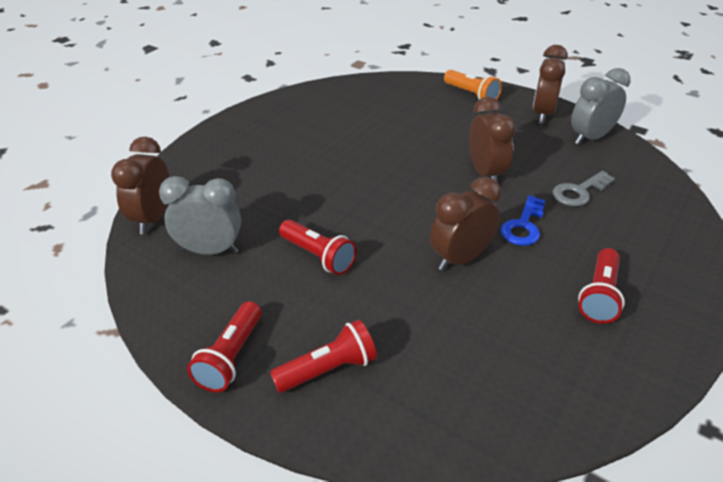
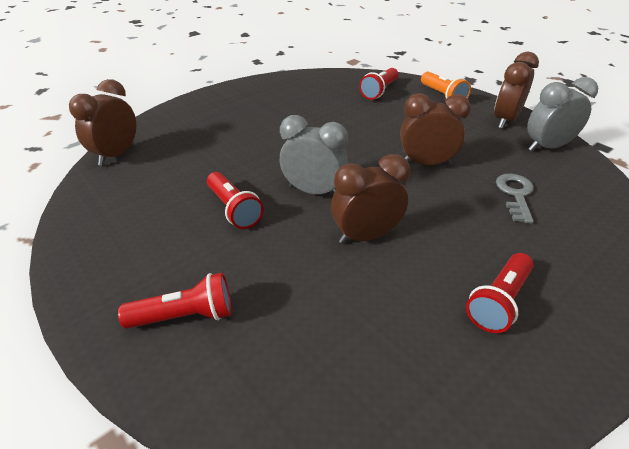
camera: 15 degrees right, 0 degrees up
grey clock [159,176,241,255] -> grey clock moved to [280,115,348,195]
red flashlight [187,301,262,392] -> red flashlight moved to [359,68,398,100]
brown clock [469,97,516,181] -> brown clock turned 90 degrees counterclockwise [400,93,471,165]
blue key [500,195,545,246] -> none
grey key [553,171,615,206] -> grey key turned 120 degrees clockwise [496,174,534,224]

